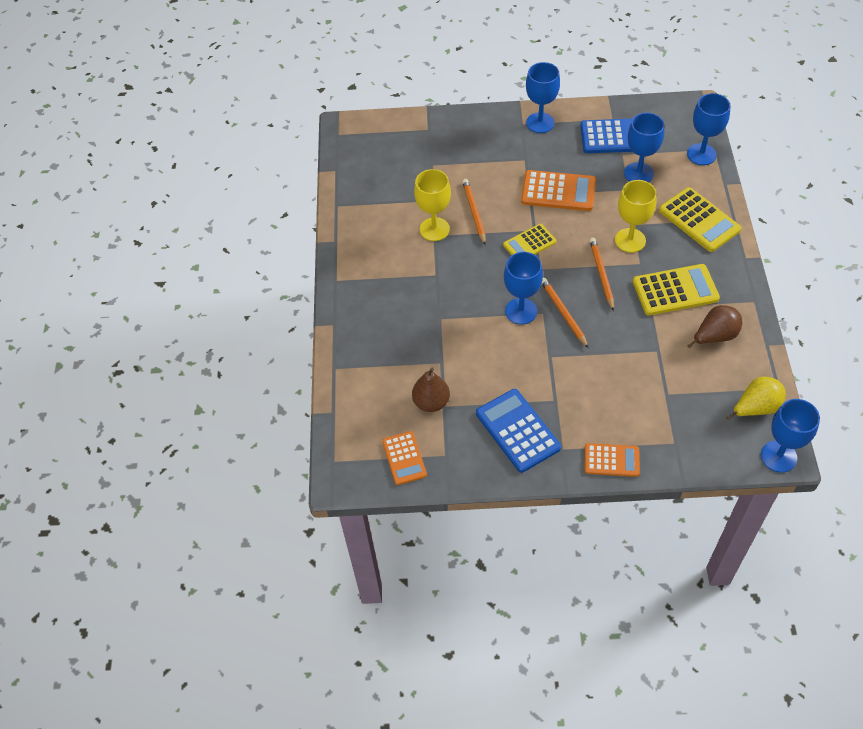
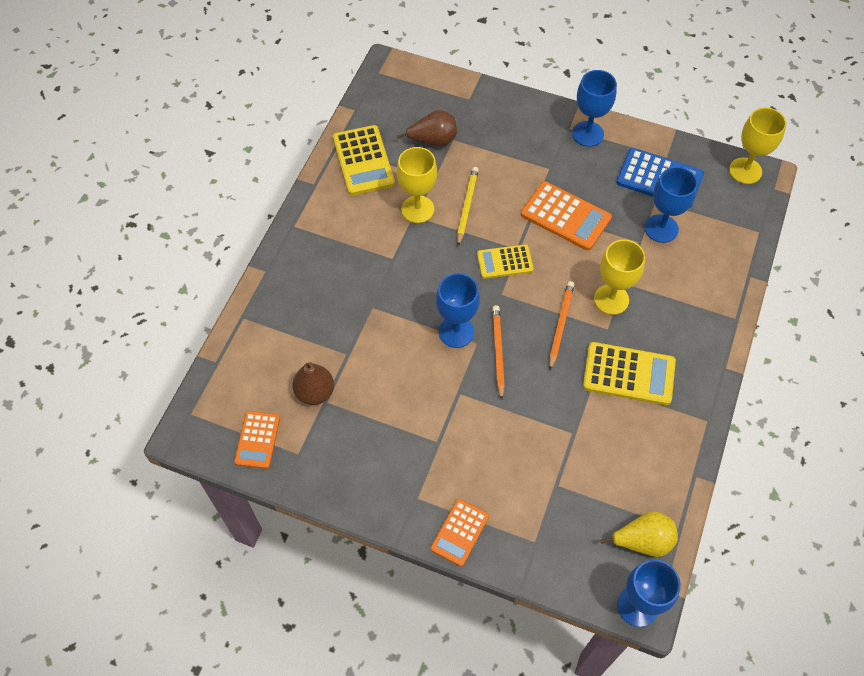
camera: 20 degrees right, 5 degrees up
orange pencil [462,179,486,245] -> yellow pencil [457,167,479,246]
blue calculator [476,389,561,473] -> none
orange calculator [585,443,640,477] -> orange calculator turned 90 degrees clockwise [431,499,489,567]
yellow calculator [659,187,742,252] -> yellow calculator moved to [333,125,395,195]
blue goblet [687,93,731,165] -> none
brown pear [688,305,742,348] -> brown pear moved to [397,110,457,146]
none -> yellow goblet [729,107,787,184]

